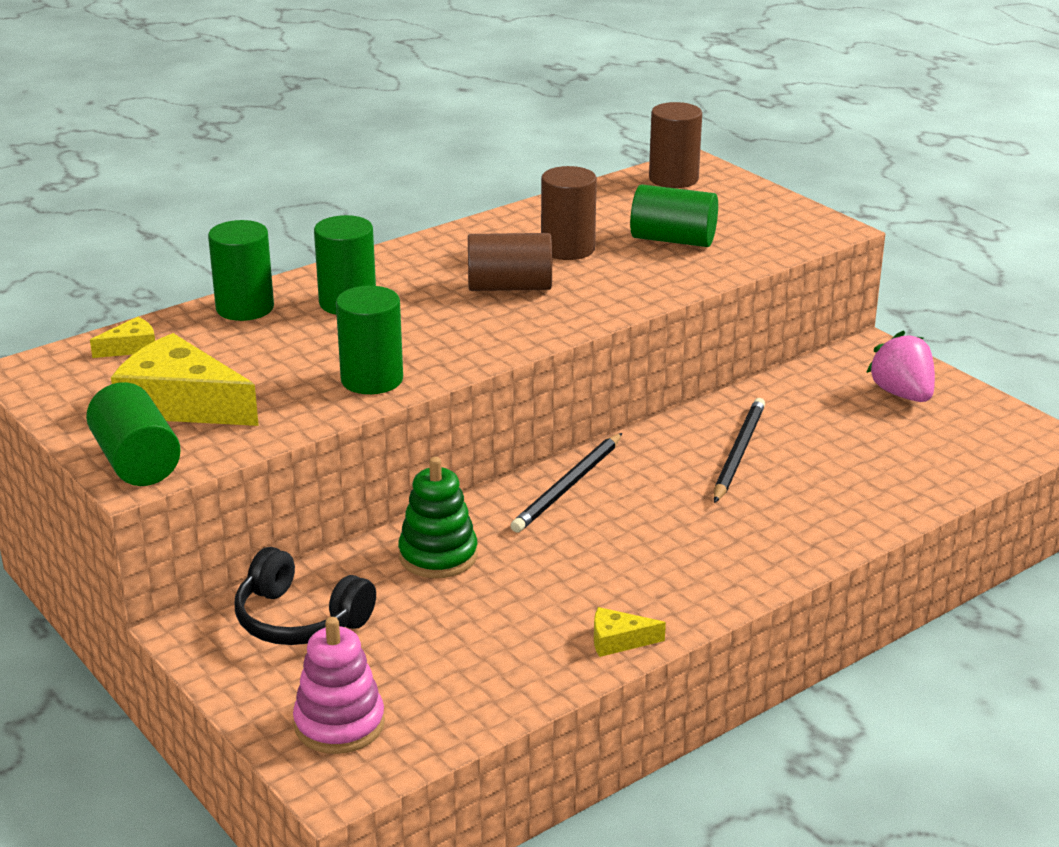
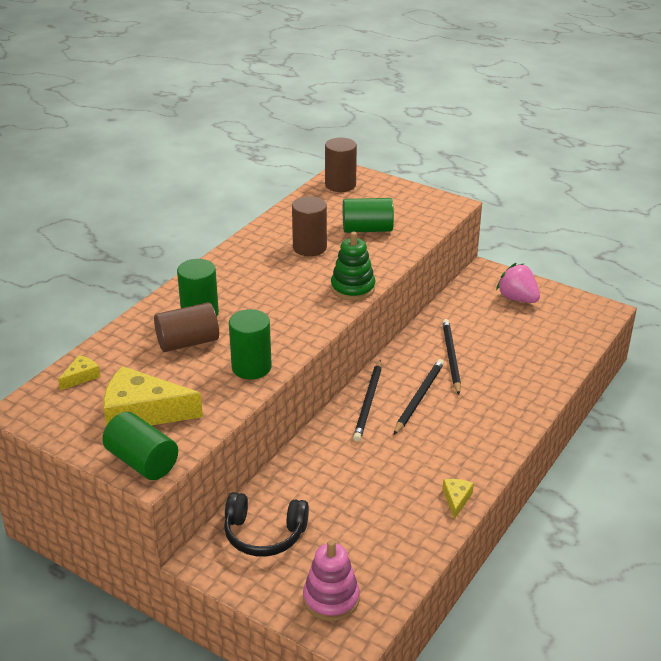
camera: 20 degrees left, 5 degrees up
green cylinder [208,220,274,321] -> none
green stacking toy [398,457,478,578] -> green stacking toy moved to [331,232,375,301]
brown cylinder [468,233,552,291] -> brown cylinder moved to [154,302,219,352]
yellow cheese [594,607,666,657] -> yellow cheese turned 120 degrees clockwise [443,479,474,520]
none -> black pencil [394,359,444,435]

